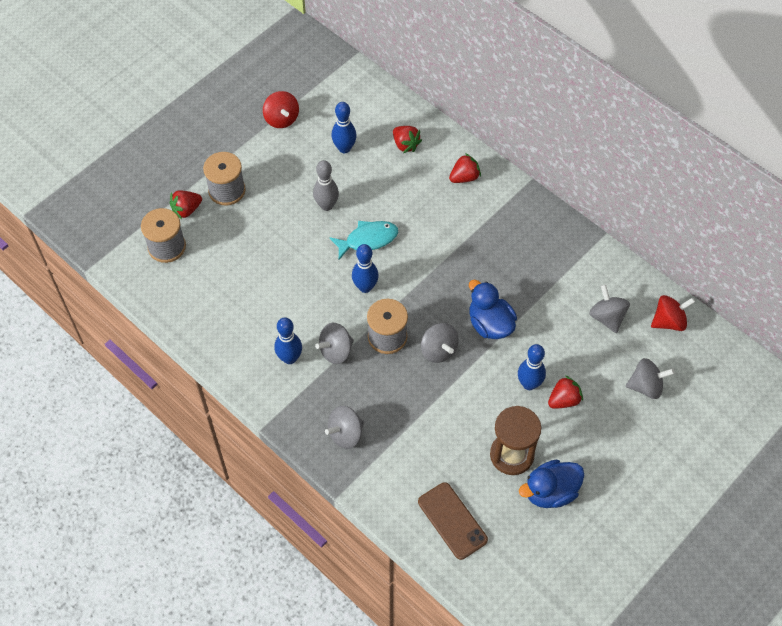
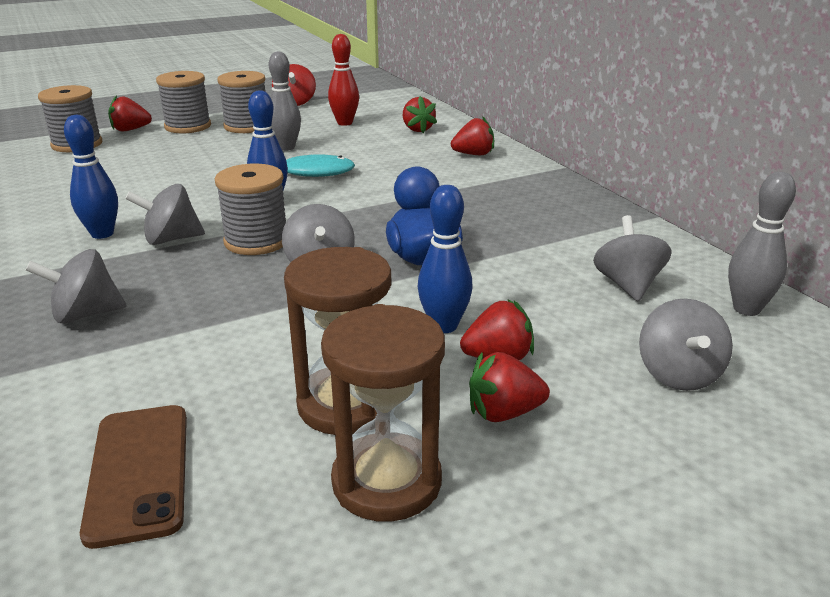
camera: 20 degrees right, 30 degrees down
blue bowling pin [332,102,357,153] -> red bowling pin [328,34,359,126]
blue duck [519,460,584,508] -> brown hourglass [321,304,445,522]
grey spinning top [626,358,674,399] -> grey spinning top turned 75 degrees clockwise [639,298,733,391]
red spinning top [651,295,695,331] -> grey bowling pin [728,172,796,316]
none -> grey spool [218,71,265,133]
none -> red strawberry [469,352,550,422]

